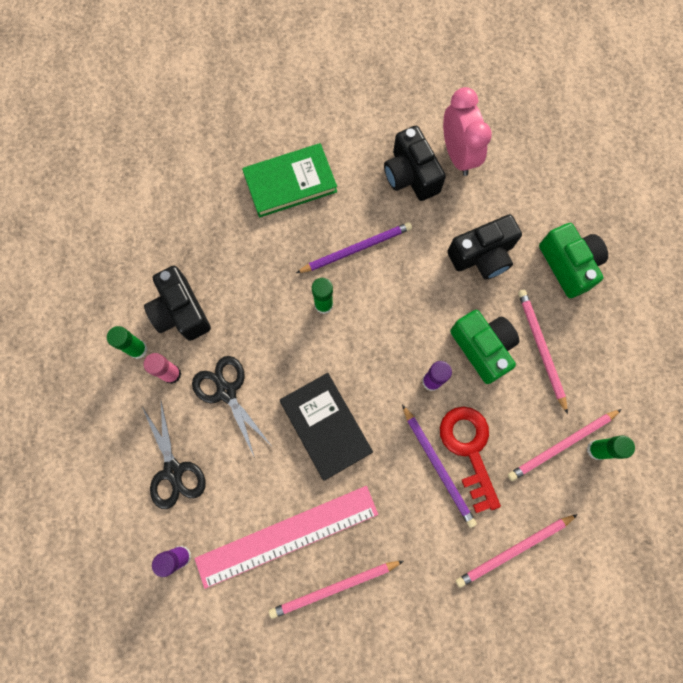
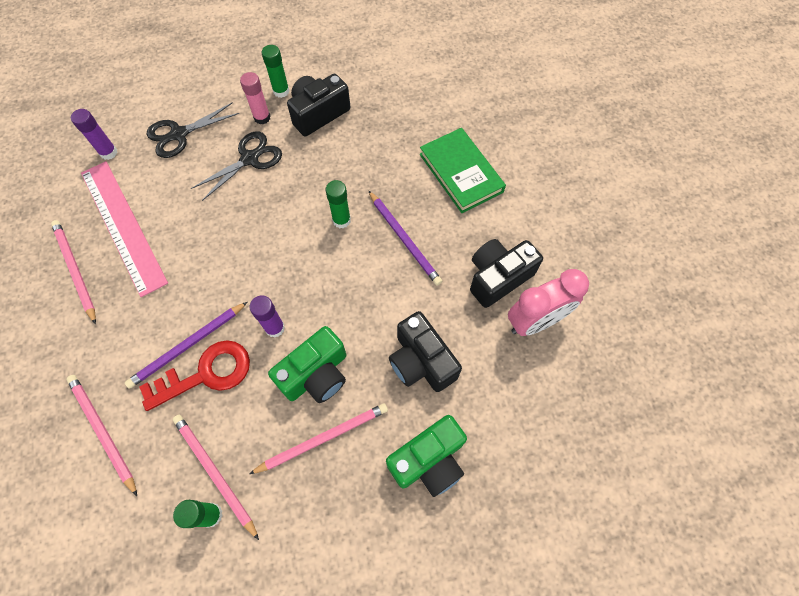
camera: 80 degrees right, 10 degrees down
black book [280,373,373,481] -> none

